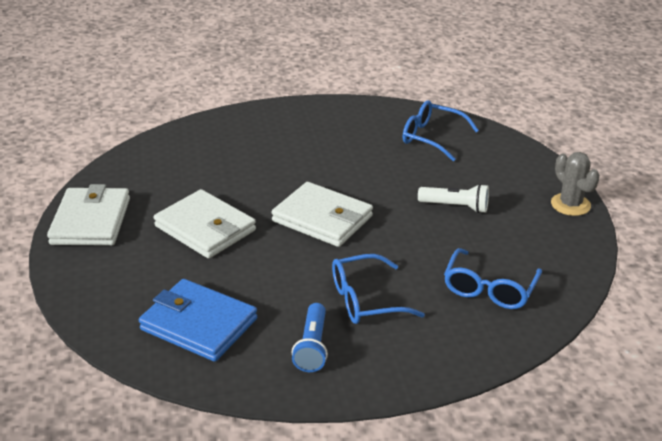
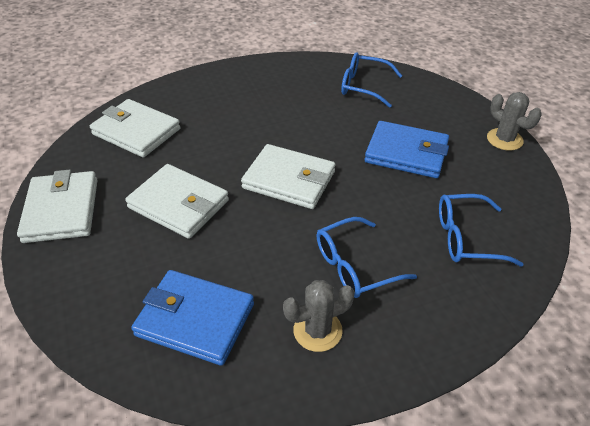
camera: 10 degrees left, 10 degrees up
blue flashlight [292,303,328,372] -> grey cactus [283,280,355,352]
white flashlight [418,184,489,213] -> blue wallet [365,121,449,178]
blue glasses [444,248,542,309] -> blue glasses turned 75 degrees clockwise [439,194,524,267]
none -> white wallet [90,99,180,158]

